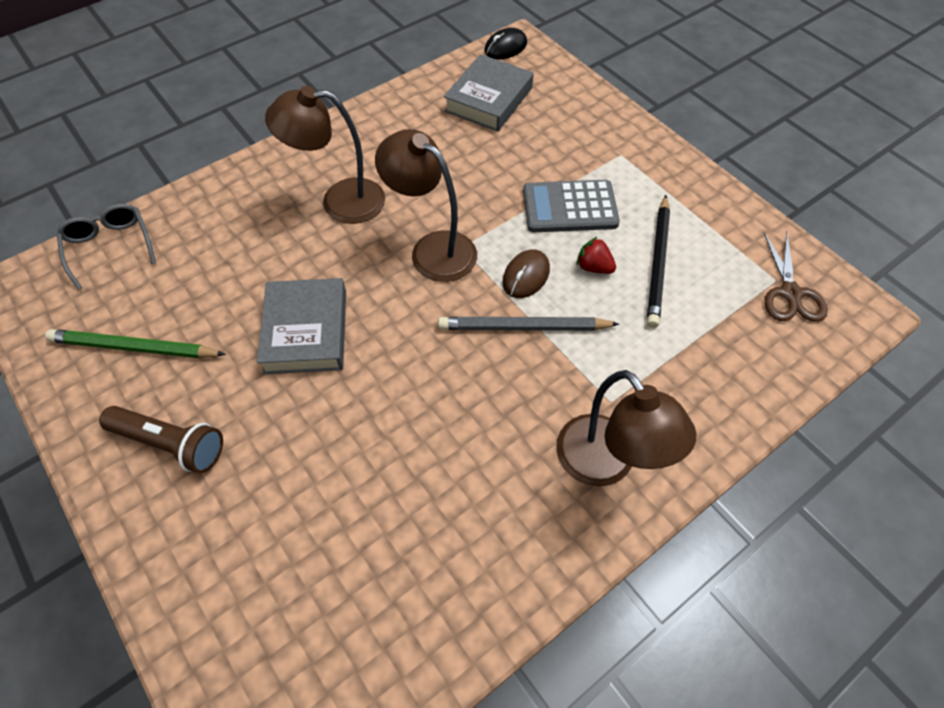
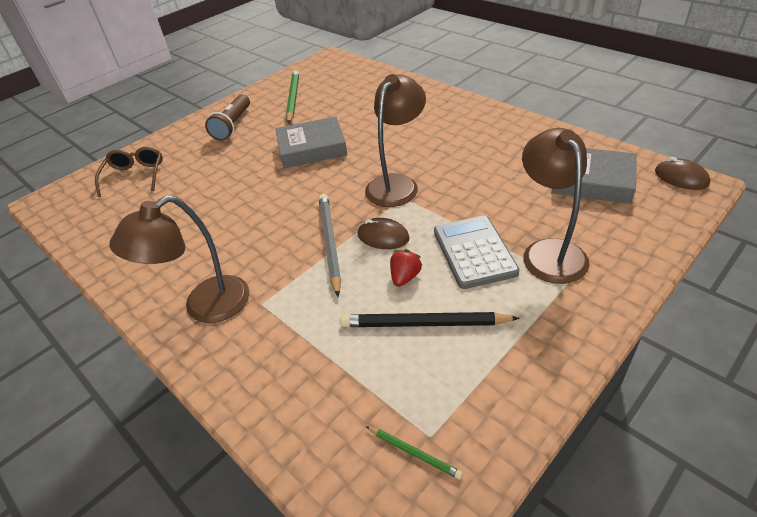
camera: 85 degrees right, 15 degrees down
grey glasses [57,204,156,290] -> none
brown lamp [265,86,385,224] -> brown lamp moved to [522,128,589,284]
black mouse [484,28,527,59] -> brown mouse [655,157,711,190]
brown scissors [764,232,828,322] -> green pencil [366,426,463,479]
none -> brown glasses [95,147,163,197]

